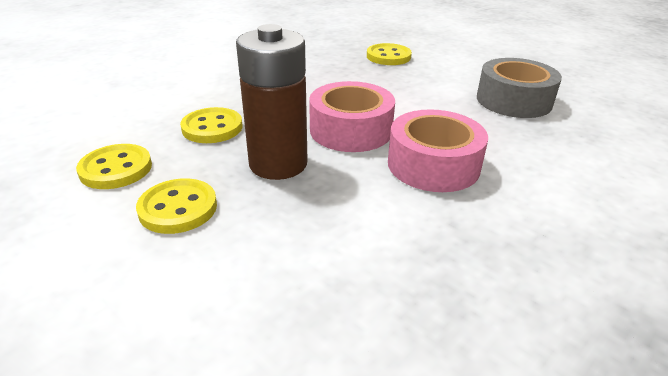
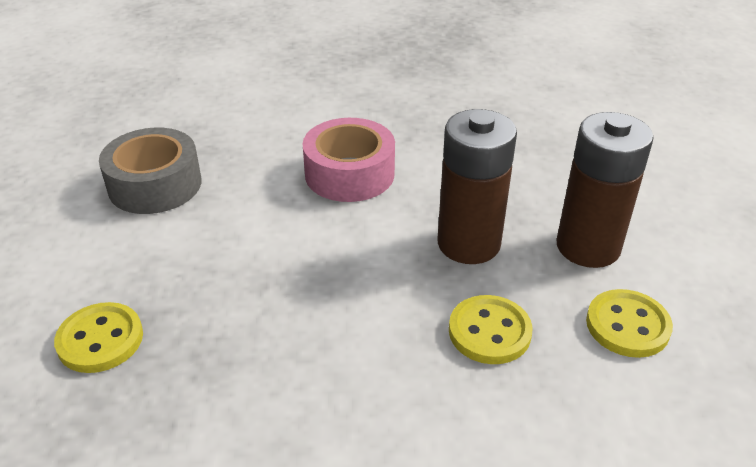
camera: 135 degrees left, 5 degrees up
yellow button [136,178,217,234] -> brown battery [556,112,654,268]
pink tape [309,81,395,152] -> none

